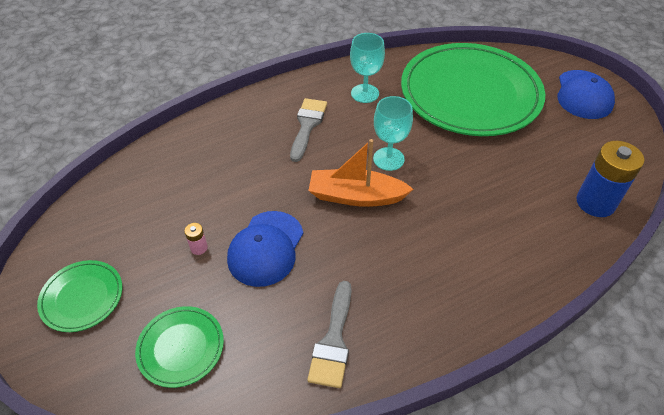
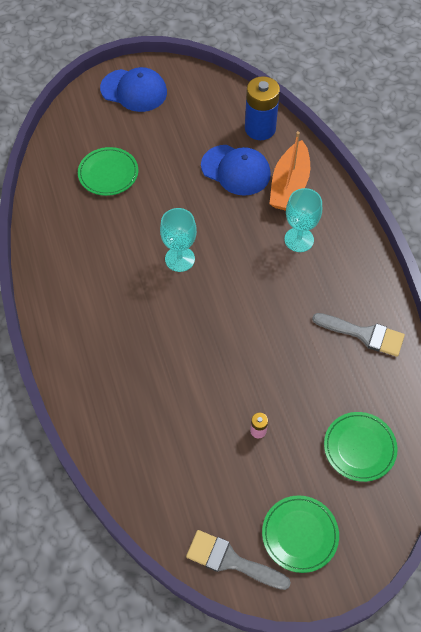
camera: 80 degrees left, 10 degrees up
blue cap [227,211,303,287] -> blue cap moved to [201,145,271,196]
grey brush [290,98,327,162] -> grey brush moved to [186,530,291,590]
orange boat [309,139,413,207] -> orange boat moved to [269,131,310,211]
turquoise goblet [350,33,385,103] -> turquoise goblet moved to [284,188,322,252]
green plate [401,43,545,136] -> green plate [78,147,138,196], size x0.43

